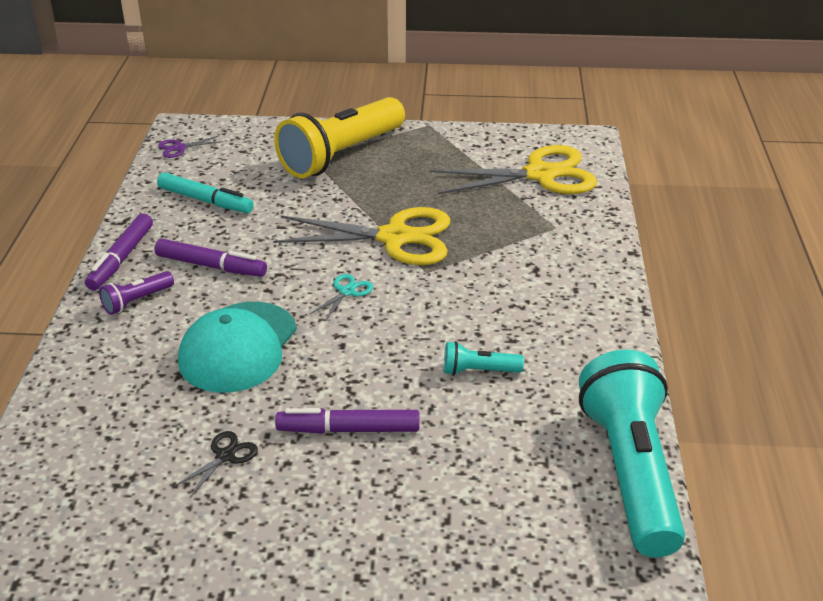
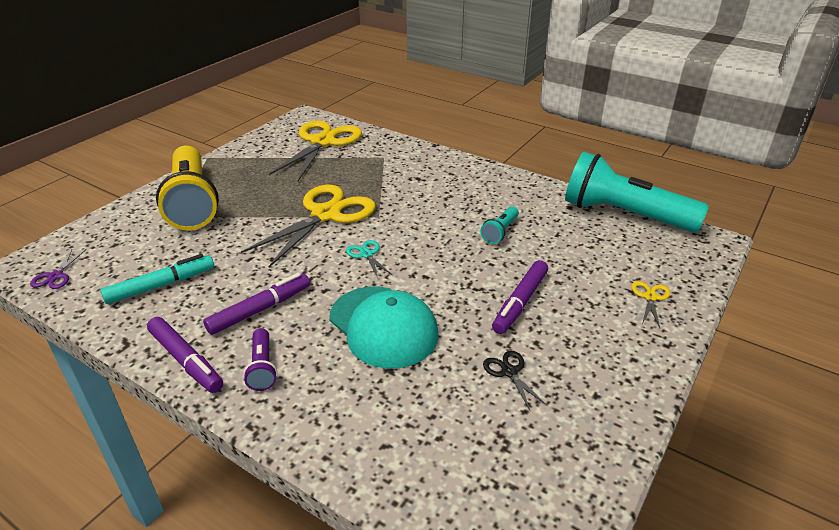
camera: 60 degrees left, 0 degrees up
none -> yellow scissors [632,281,670,328]

